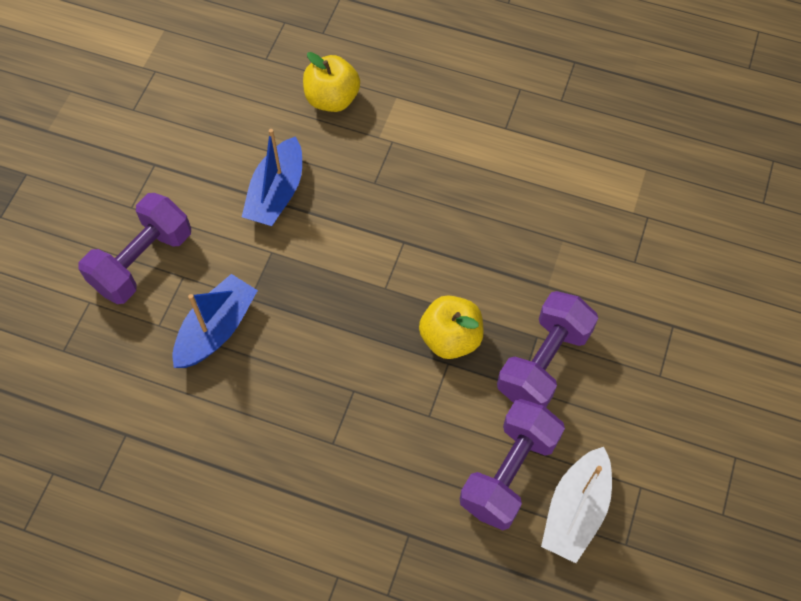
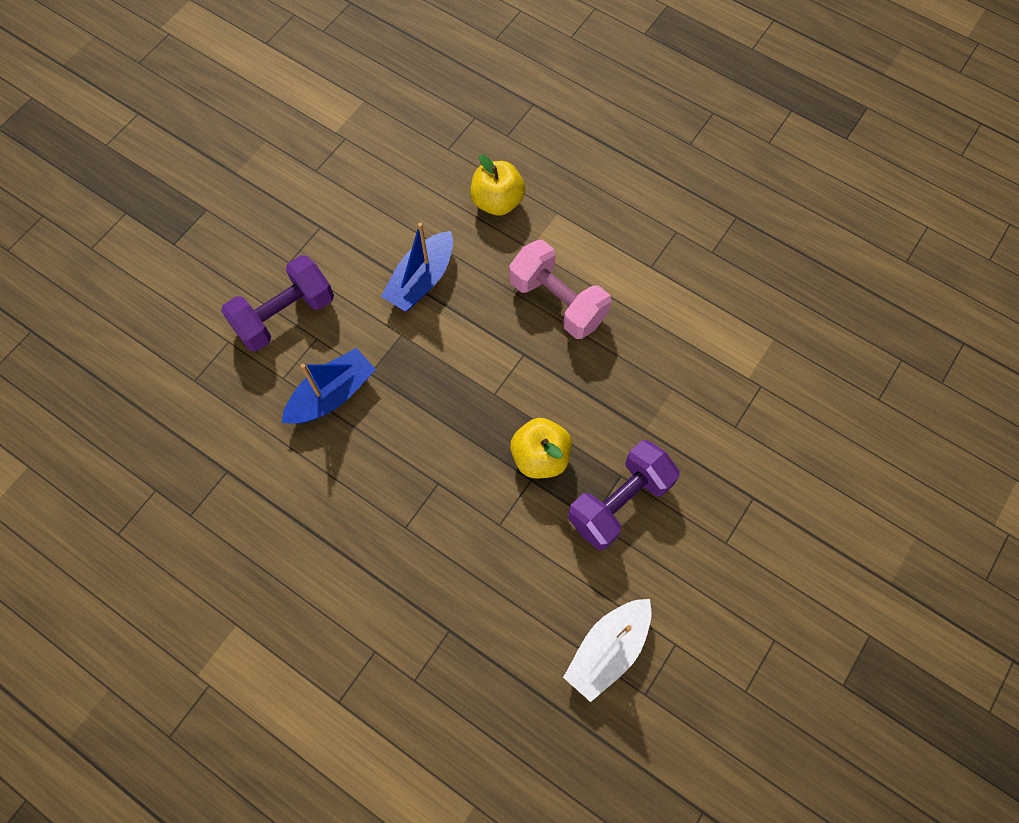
camera: 15 degrees right, 5 degrees up
purple dumbbell [460,399,565,530] -> none
none -> pink dumbbell [509,240,612,339]

